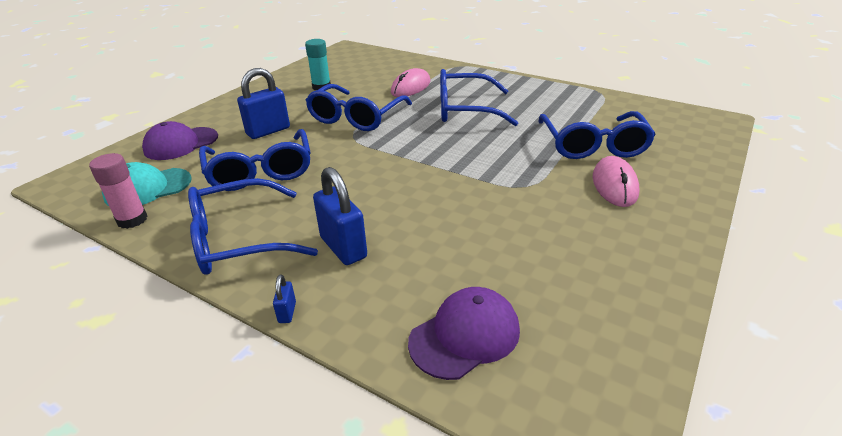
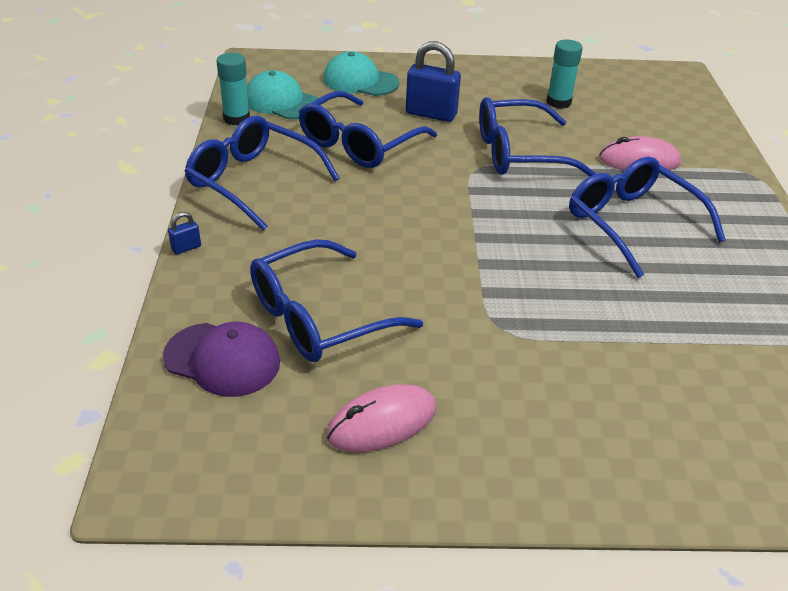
camera: 55 degrees right, 5 degrees up
pink glue stick [89,153,147,229] -> turquoise glue stick [217,53,250,125]
purple cap [142,121,218,160] -> turquoise cap [323,51,399,96]
blue padlock [313,167,367,265] -> none
blue glasses [538,111,656,159] -> blue glasses moved to [250,239,423,362]
pink mouse [593,156,640,207] -> pink mouse moved to [326,384,437,452]

